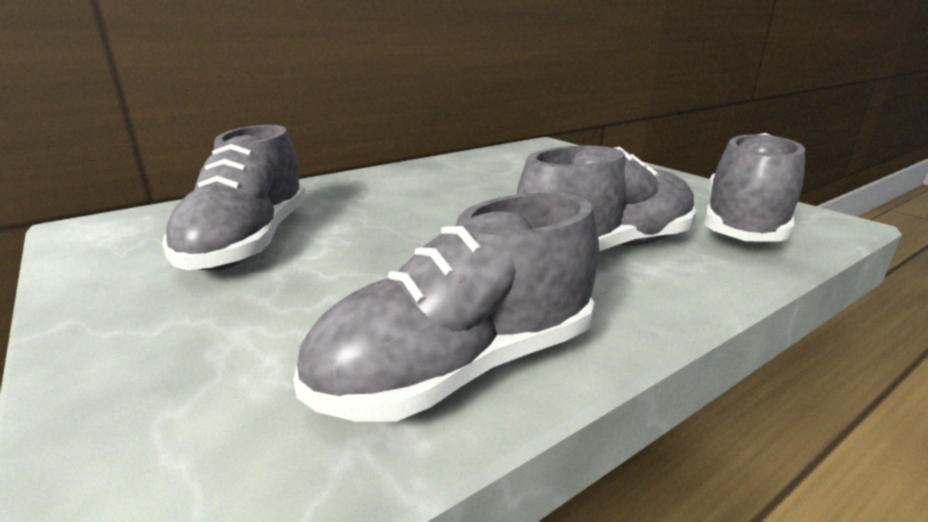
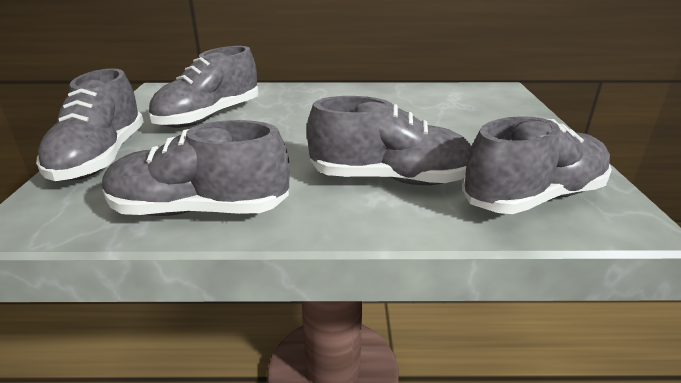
camera: 35 degrees right, 5 degrees up
none -> grey shoe [36,68,144,181]

